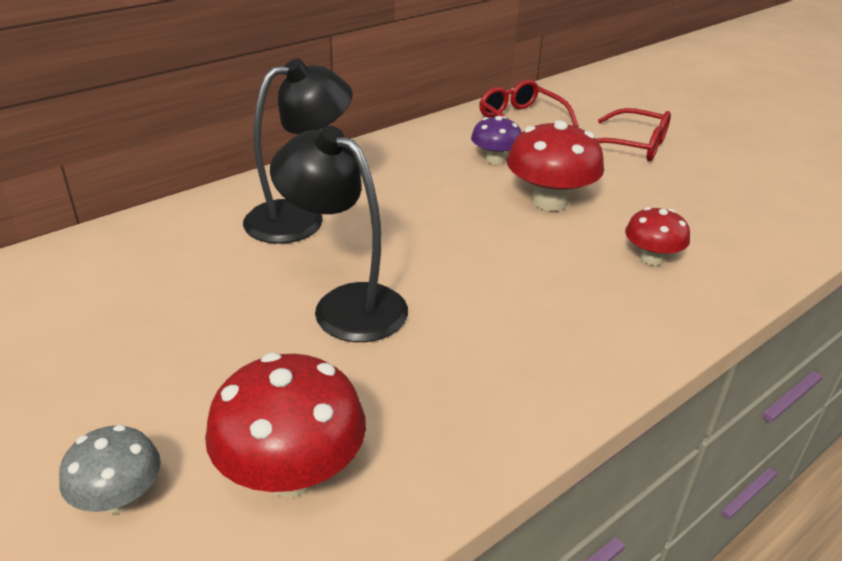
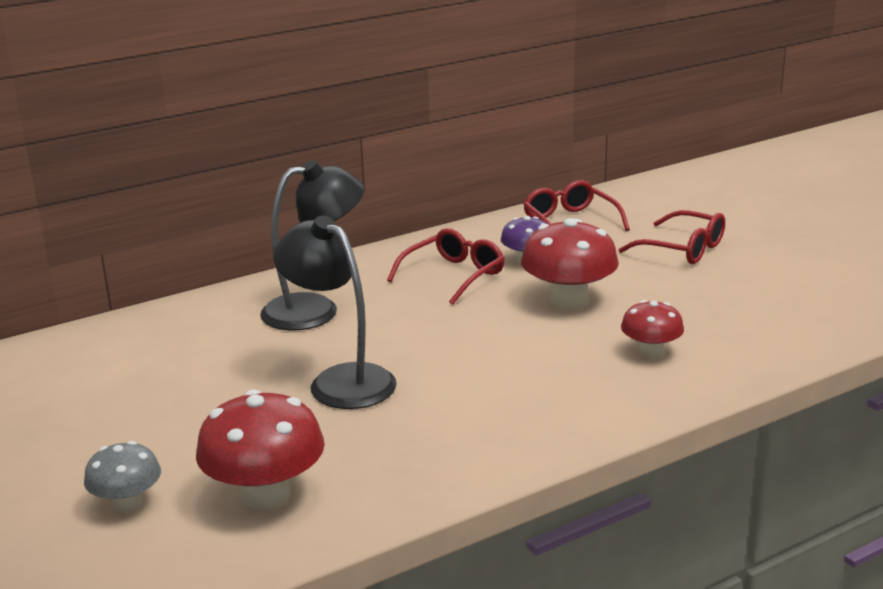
camera: 10 degrees right, 10 degrees down
none -> red glasses [387,228,505,305]

